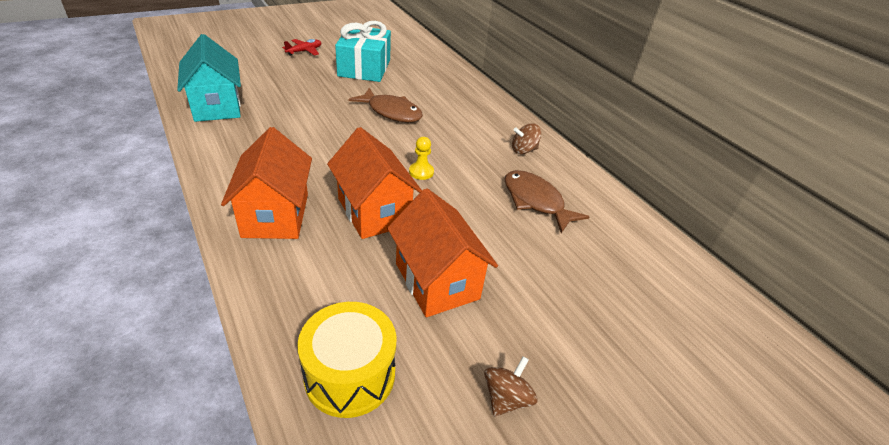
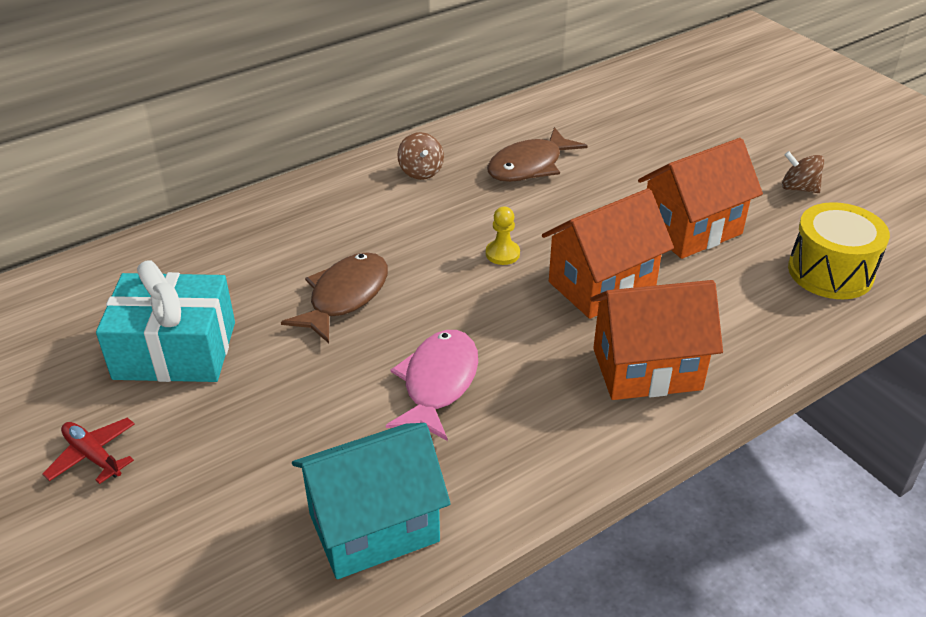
camera: 90 degrees left, 0 degrees up
none -> pink fish [386,330,478,441]

